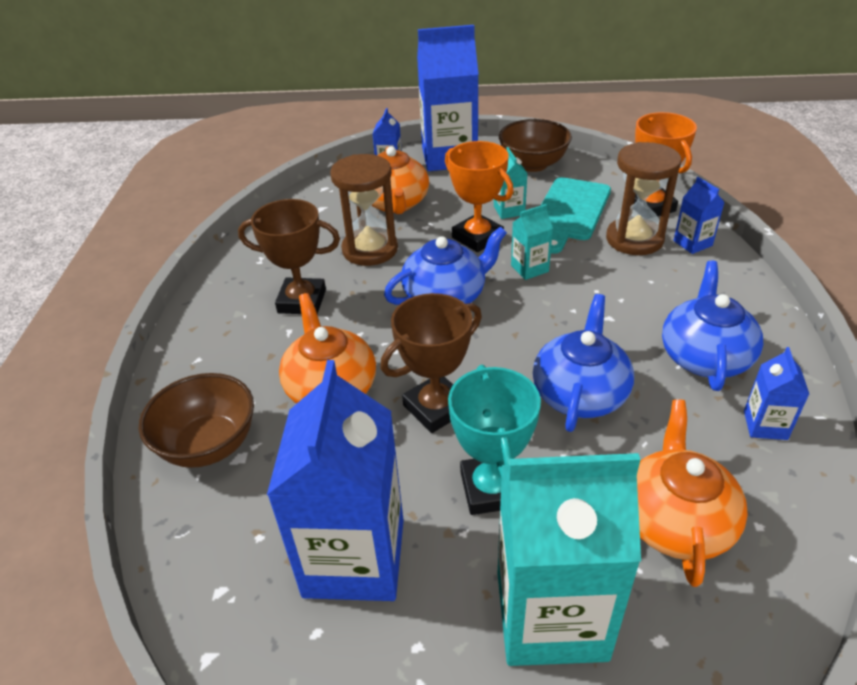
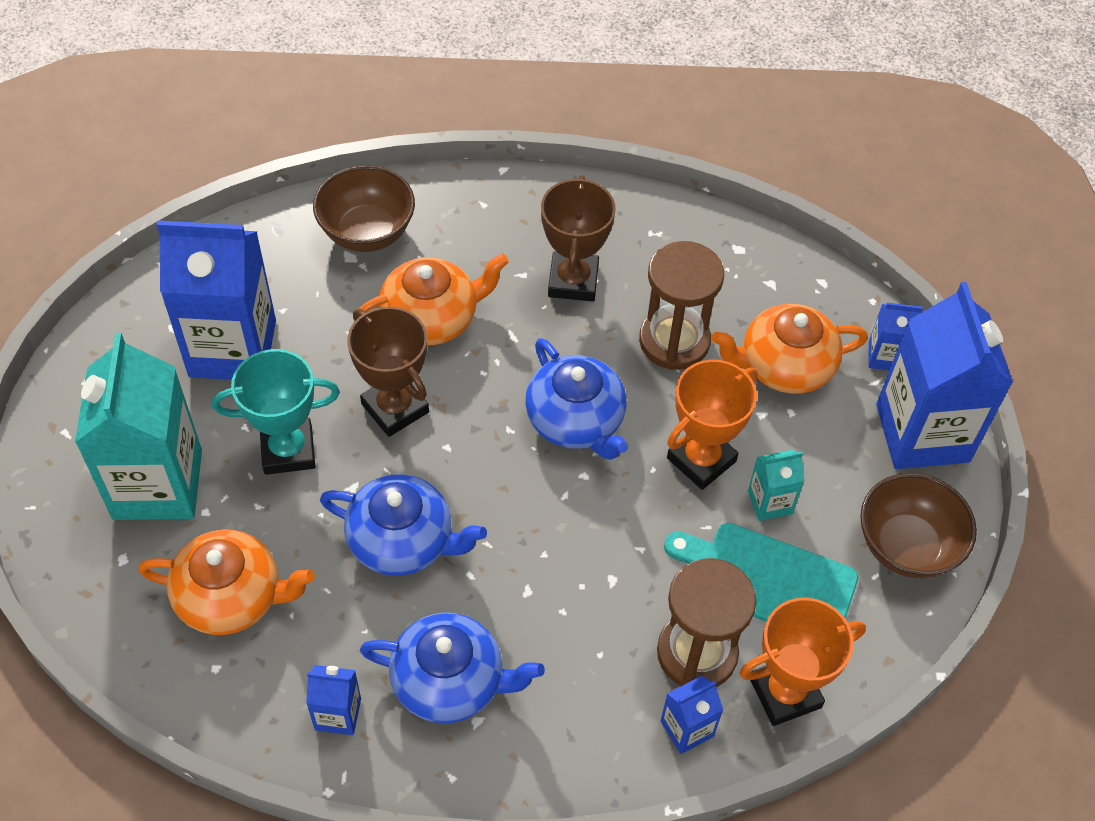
camera: 85 degrees right, 15 degrees up
turquoise carton [511,204,553,280] -> none

